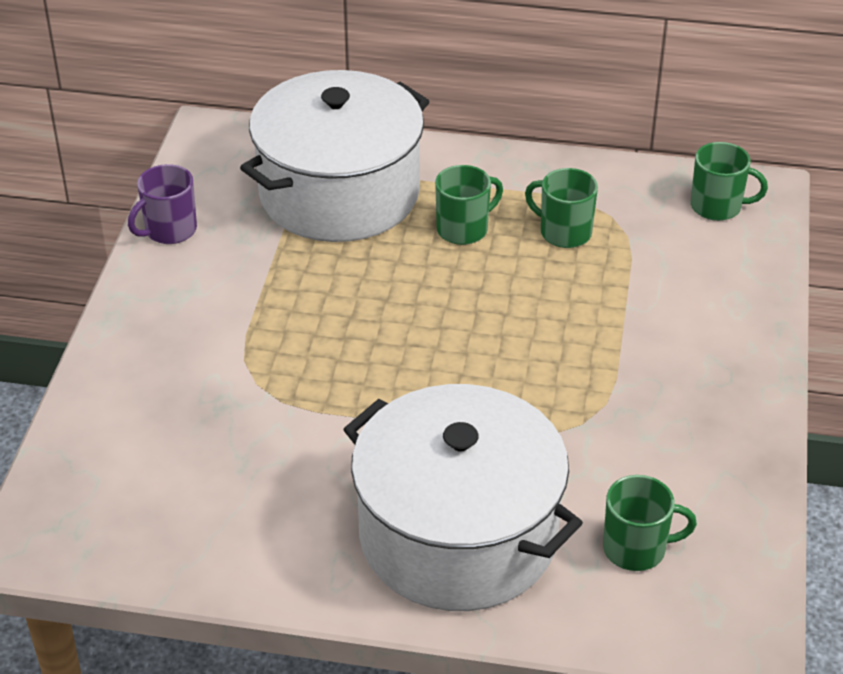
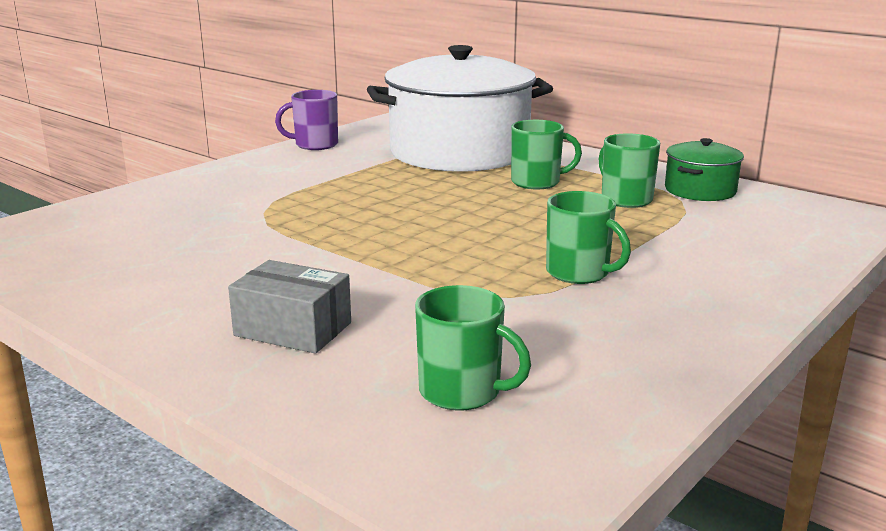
camera: 30 degrees right, 20 degrees down
white pot [343,384,583,611] -> grey box [228,260,351,354]
green mug [691,142,768,221] -> green mug moved to [546,191,631,284]
none -> green pot [665,138,744,201]

